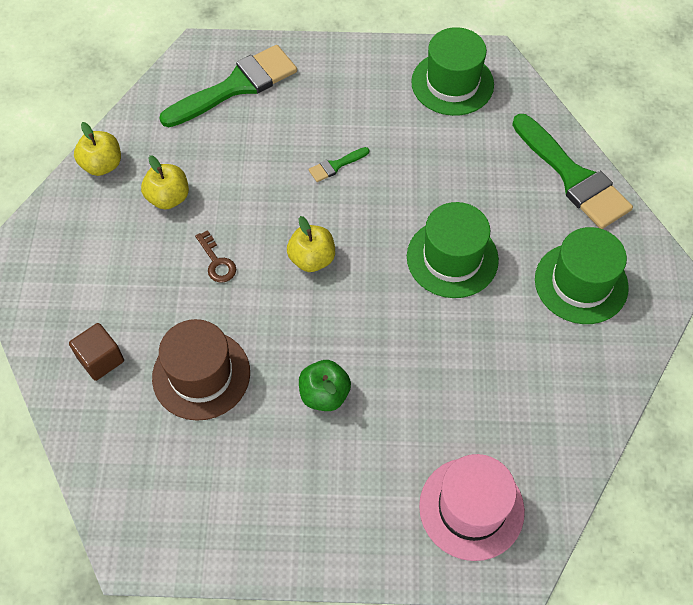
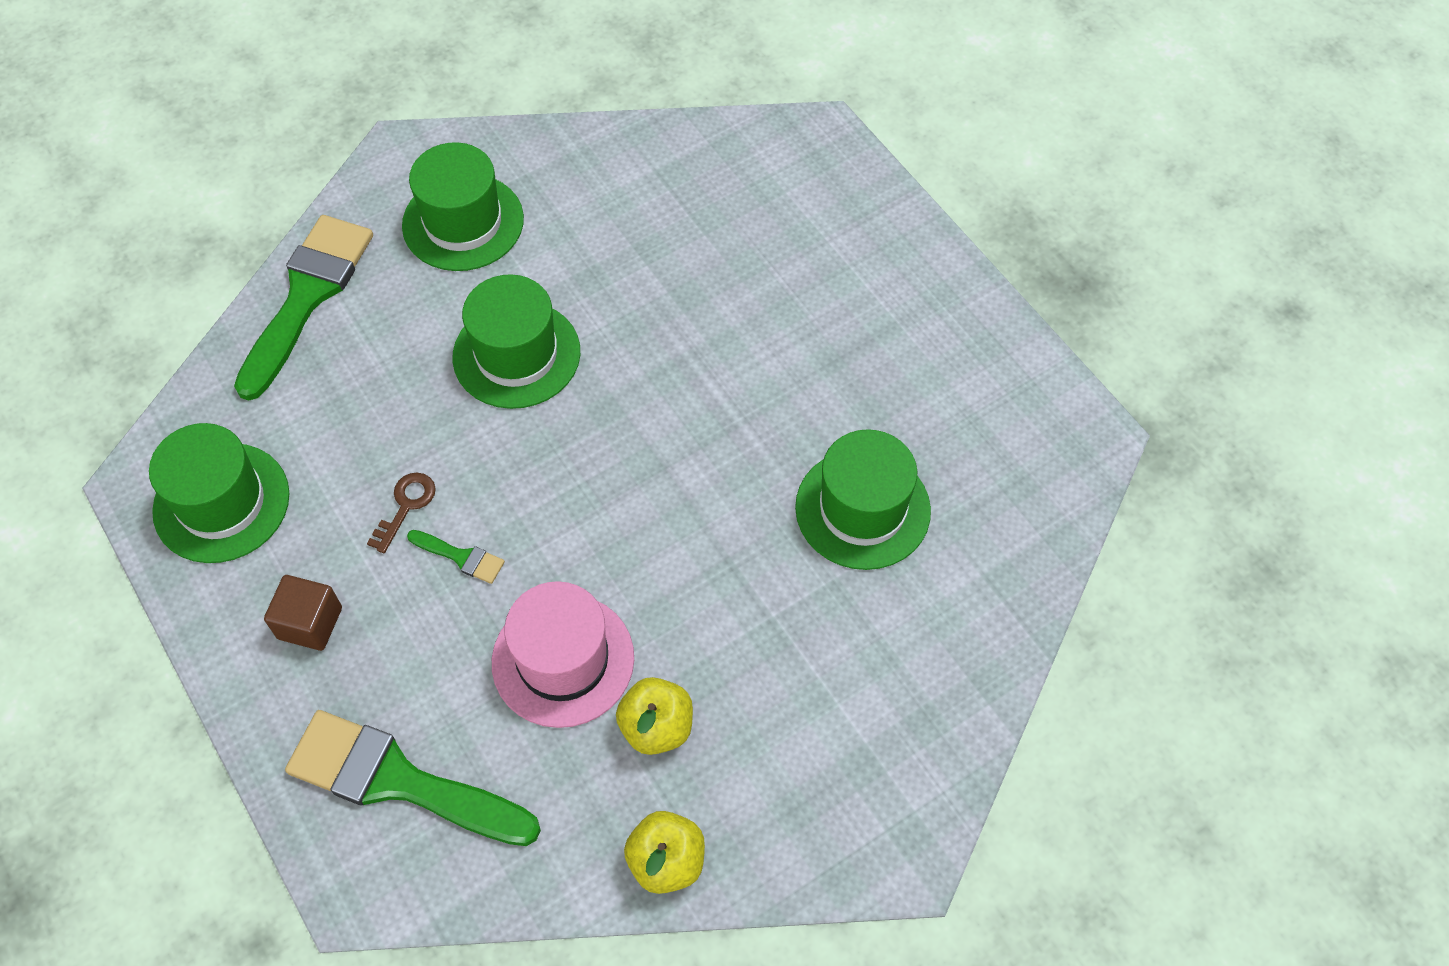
camera: 125 degrees left, 0 degrees up
brown cube [69,323,124,381] -> brown cube moved to [264,575,342,651]
brown hat [152,319,250,421] -> green hat [795,429,931,570]
brown key [195,230,236,283] -> brown key moved to [367,473,436,553]
yellow apple [287,216,335,272] -> none
green apple [299,360,351,411] -> none
pink hat [419,454,525,561] -> pink hat moved to [492,581,634,728]

